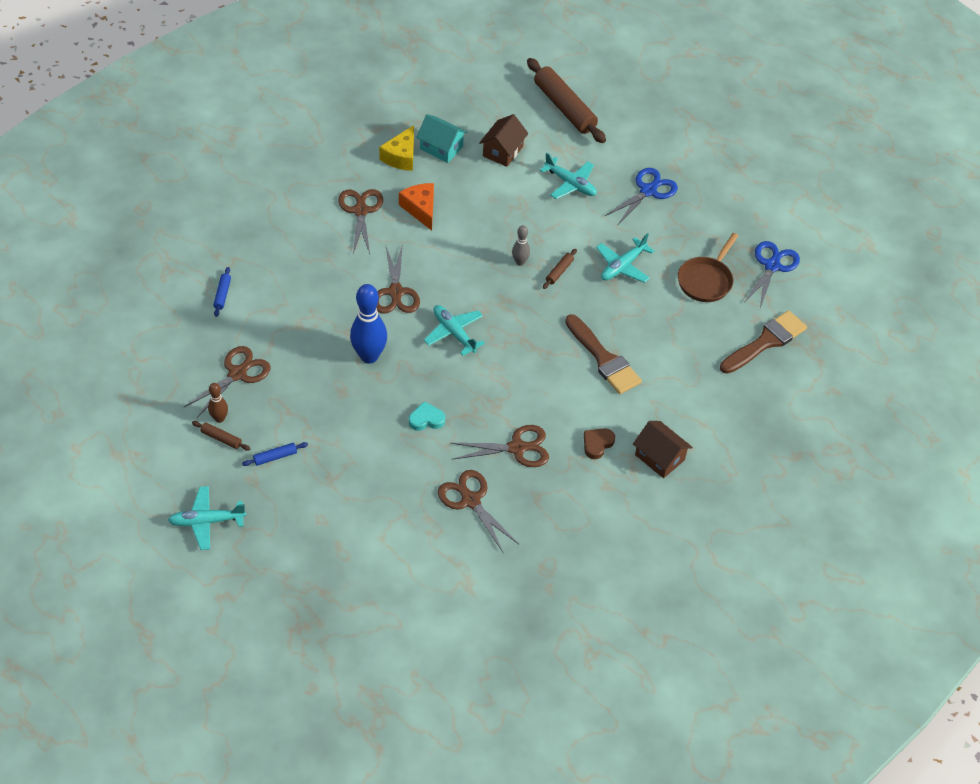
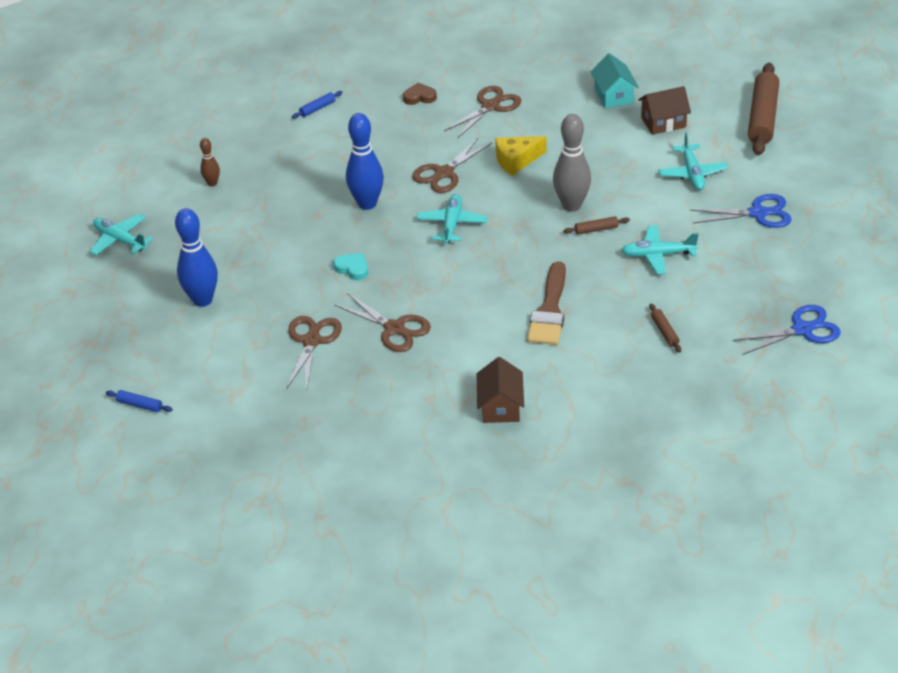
camera: 50 degrees right, 10 degrees down
brown scissors [184,346,271,418] -> none
brown rolling pin [192,421,250,451] -> brown rolling pin moved to [649,304,681,353]
blue rolling pin [242,442,308,466] -> blue rolling pin moved to [106,390,173,412]
yellow cheese [379,125,414,171] -> yellow cheese moved to [495,136,546,176]
orange cheese [399,183,434,231] -> none
grey bowling pin [512,225,530,266] -> grey bowling pin [553,114,591,212], size x1.93
brown heart [584,428,615,459] -> brown heart moved to [403,83,437,105]
brown pan [678,233,738,302] -> none
brown brush [720,310,807,374] -> none
none -> blue bowling pin [175,208,218,307]

